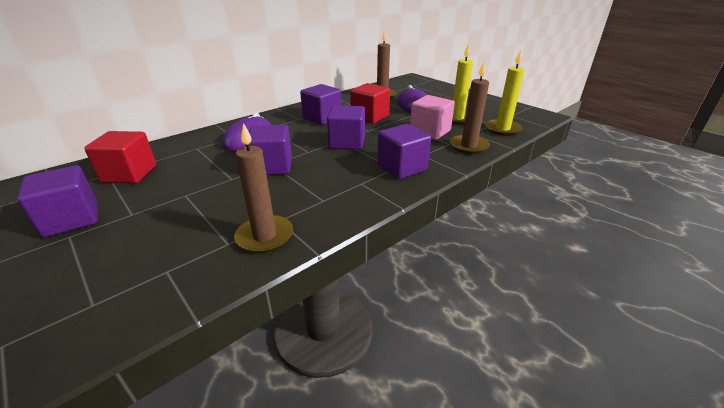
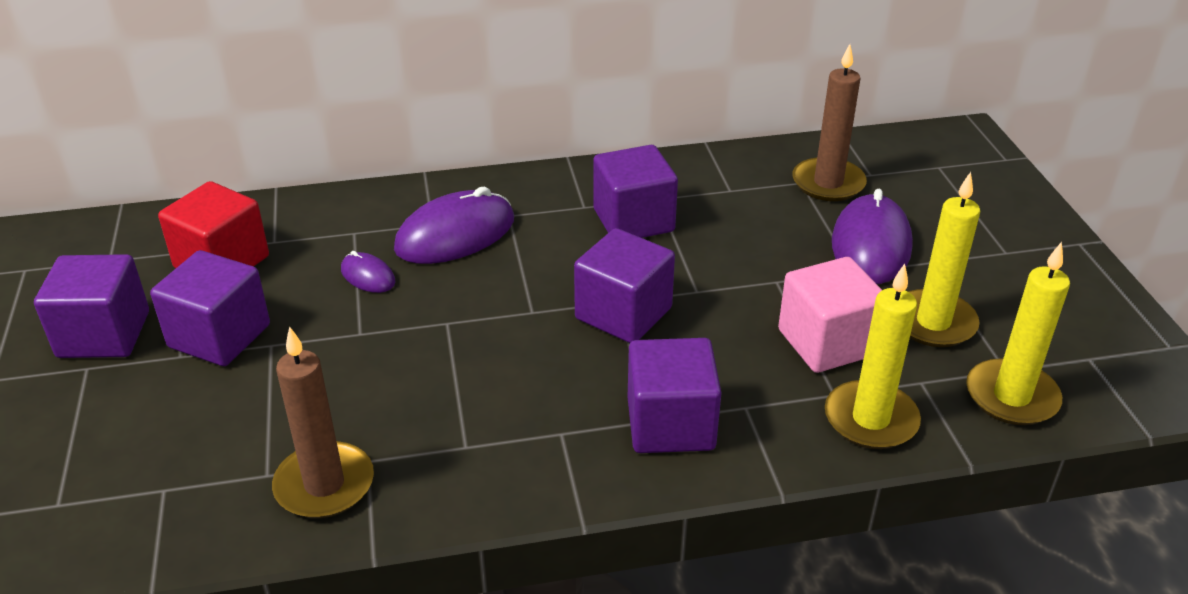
camera: 30 degrees right, 5 degrees up
purple cube [245,125,292,175] -> purple cube moved to [150,250,270,366]
red cube [350,83,390,124] -> none
brown candle [450,62,490,154] -> yellow candle [825,264,921,449]
none -> purple mouse [341,251,396,293]

